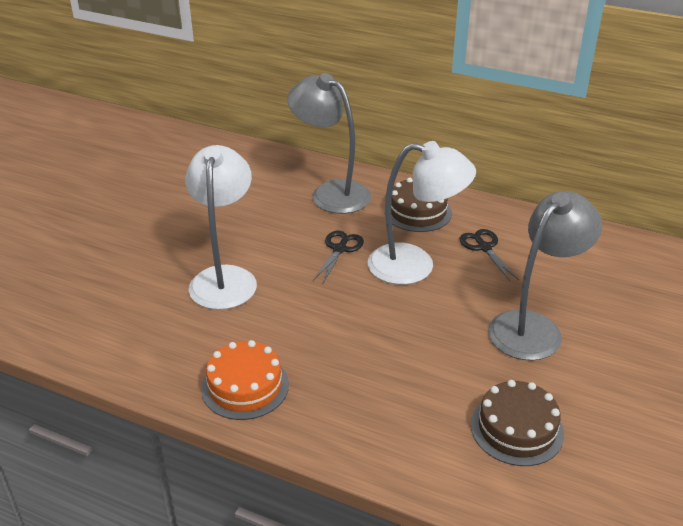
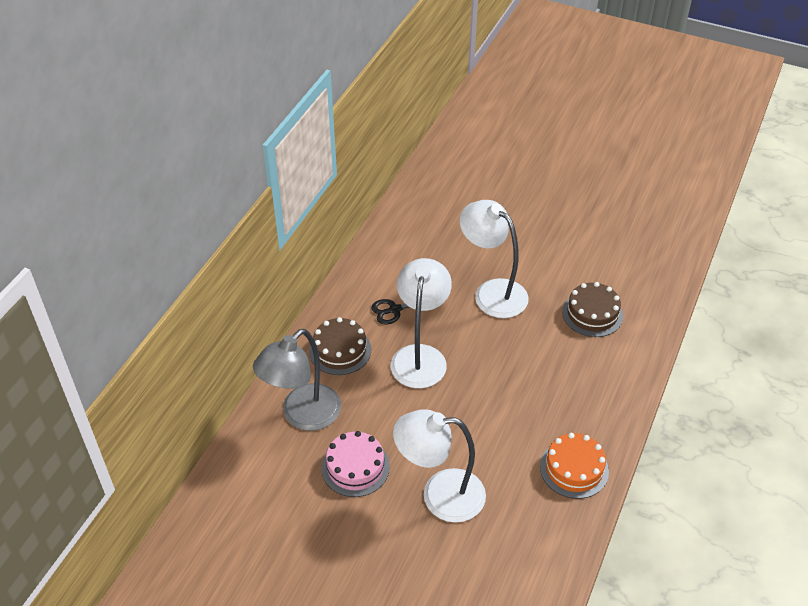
camera: 90 degrees left, 10 degrees up
black scissors [313,231,364,283] -> none
grey lamp [488,191,602,361] -> white lamp [460,200,528,318]
none -> pink cake [321,431,390,497]

